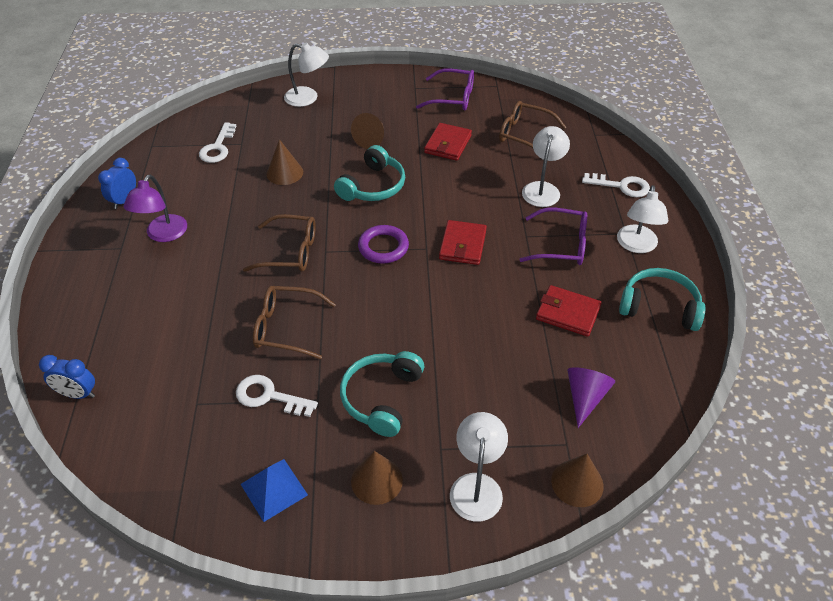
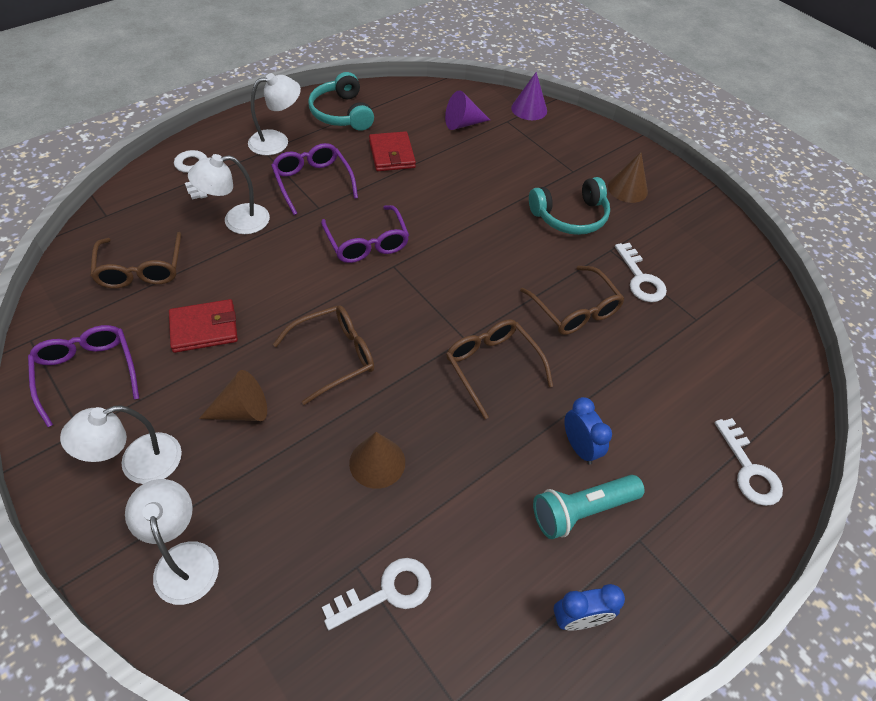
camera: 130 degrees left, 5 degrees up
blue clock [39,355,95,399] -> blue clock moved to [564,397,612,465]
purple lamp [124,175,187,242] -> turquoise flashlight [533,475,645,539]
blue pyramid [241,459,308,522] -> none
turquoise headphones [334,145,405,201] -> brown glasses [273,305,374,405]
purple ring [358,225,409,263] -> none
red wallet [439,220,487,265] -> purple glasses [321,205,409,263]
white lamp [450,412,508,522] -> white lamp moved to [60,406,182,484]
brown cone [551,454,604,507] -> purple cone [511,72,547,120]
none -> white key [715,418,783,506]

